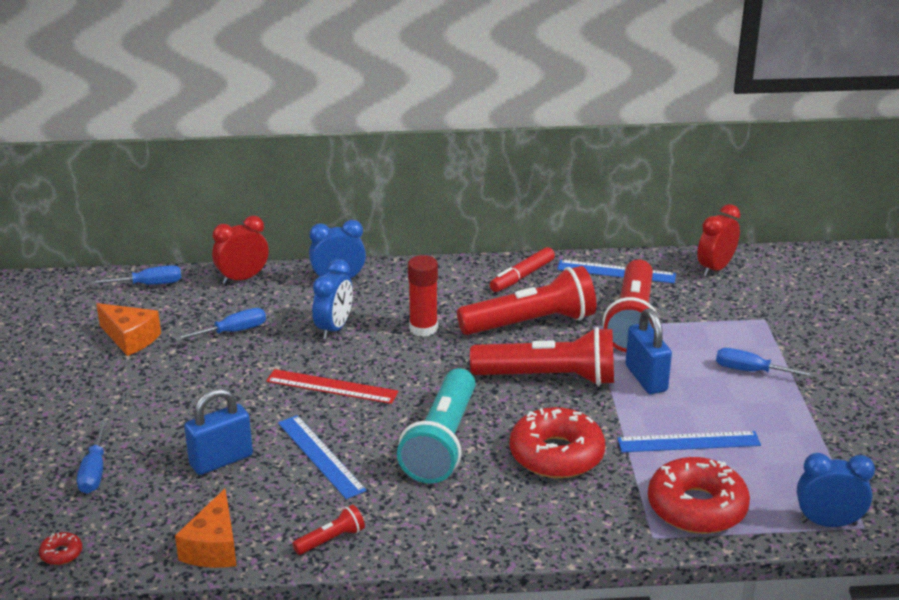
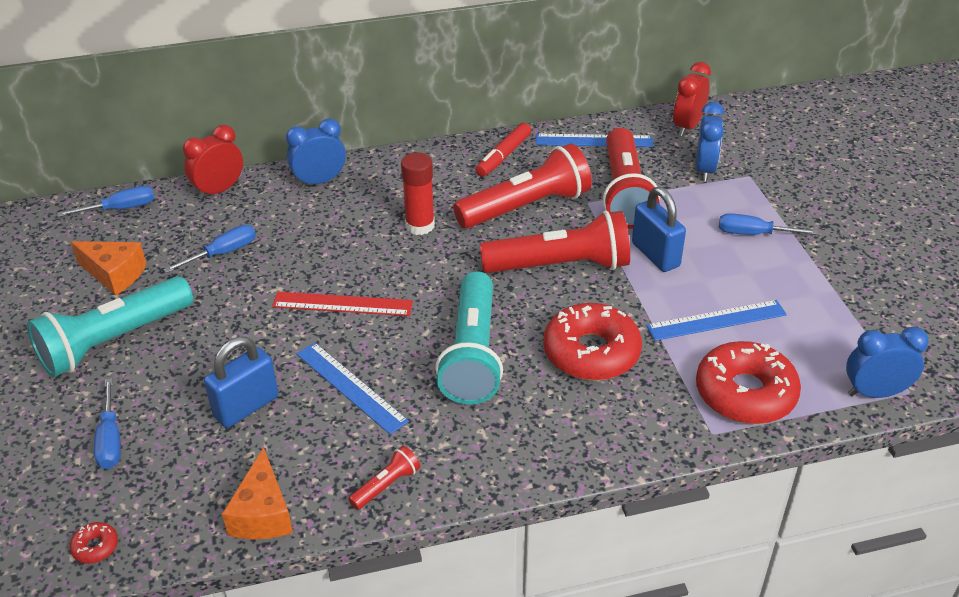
camera: 10 degrees left, 10 degrees up
blue clock [312,259,353,339] -> blue clock moved to [696,102,724,182]
none -> turquoise flashlight [27,276,193,377]

